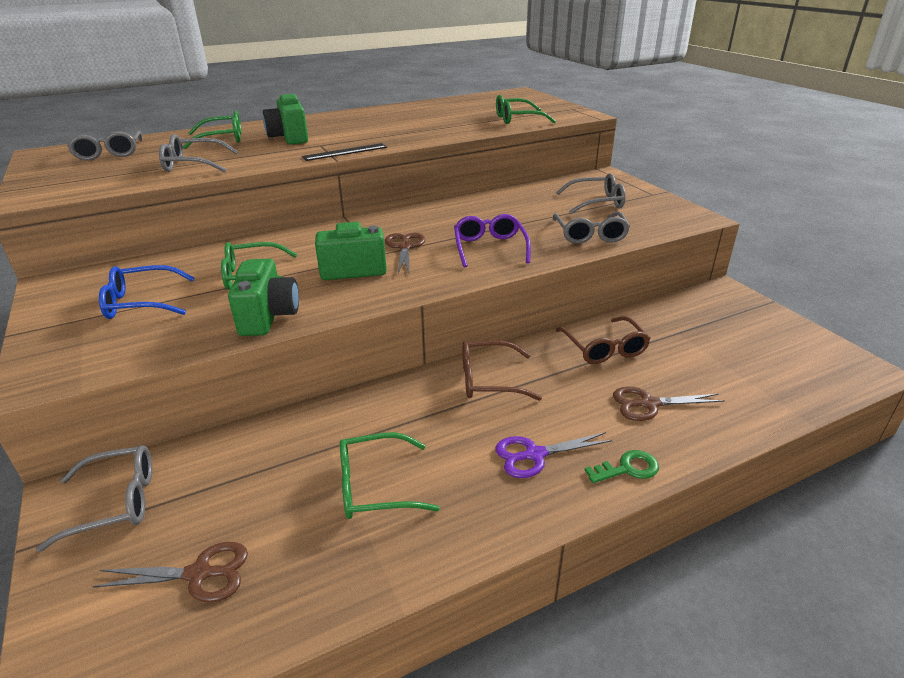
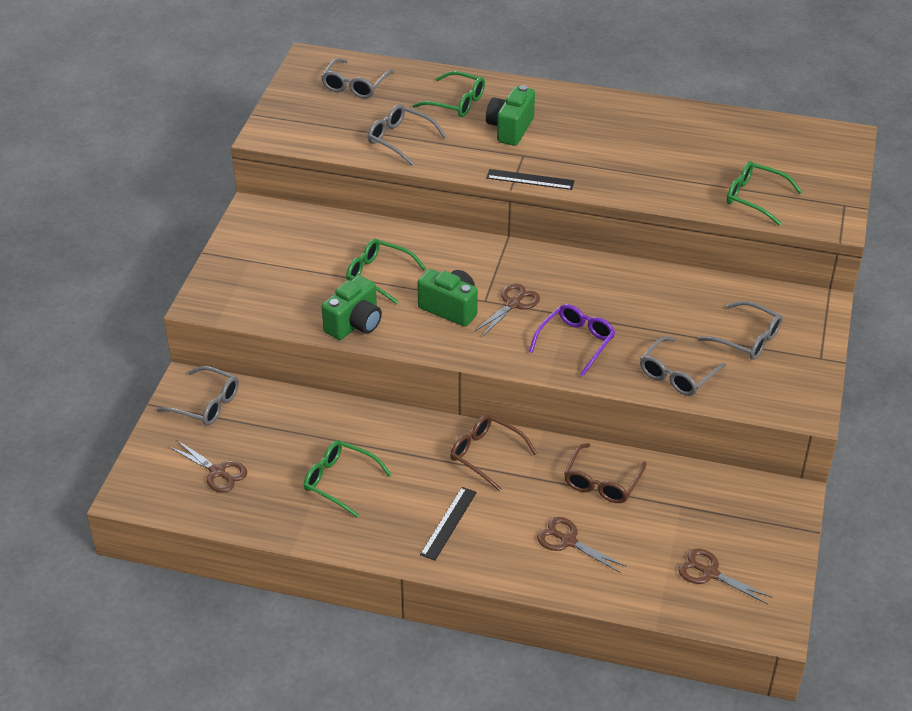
camera: 40 degrees right, 10 degrees up
blue glasses [99,265,194,319] -> none
purple scissors [495,432,613,478] -> black ruler [420,487,477,561]
green key [585,450,659,483] -> none
none -> brown scissors [678,548,773,604]

